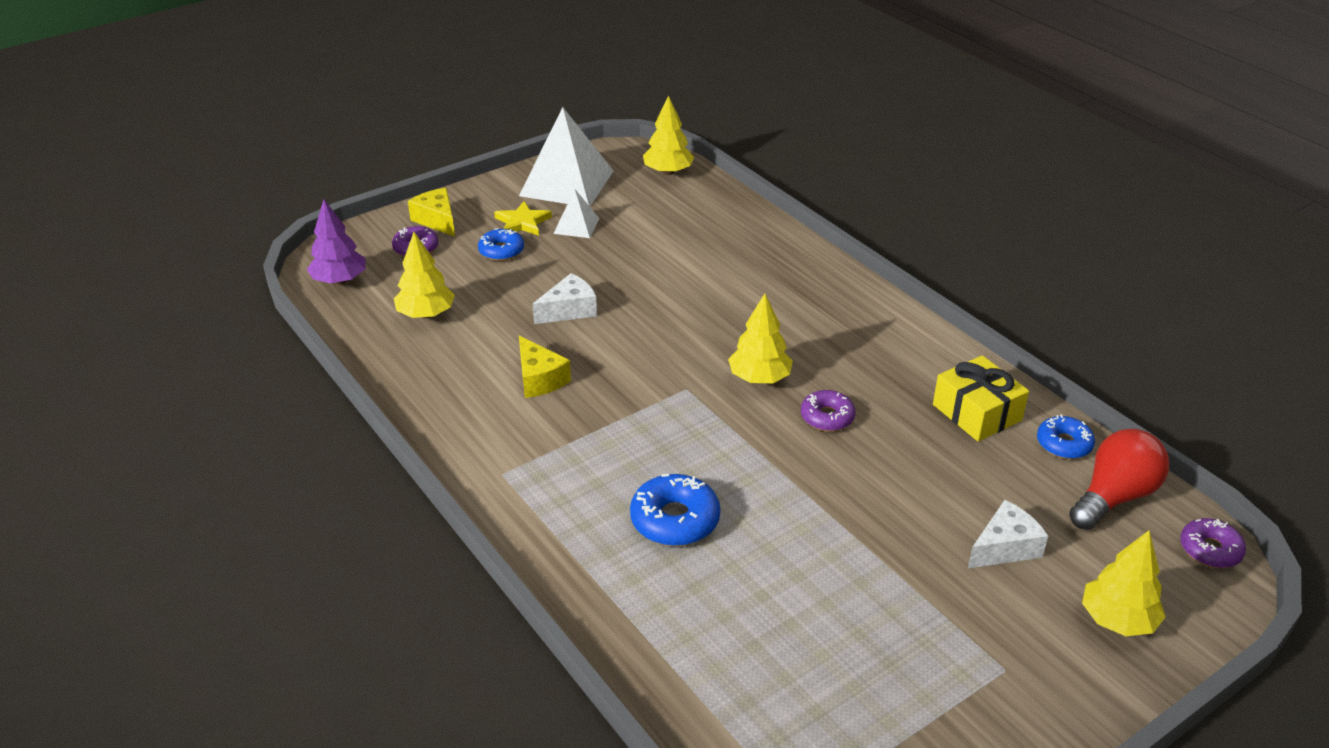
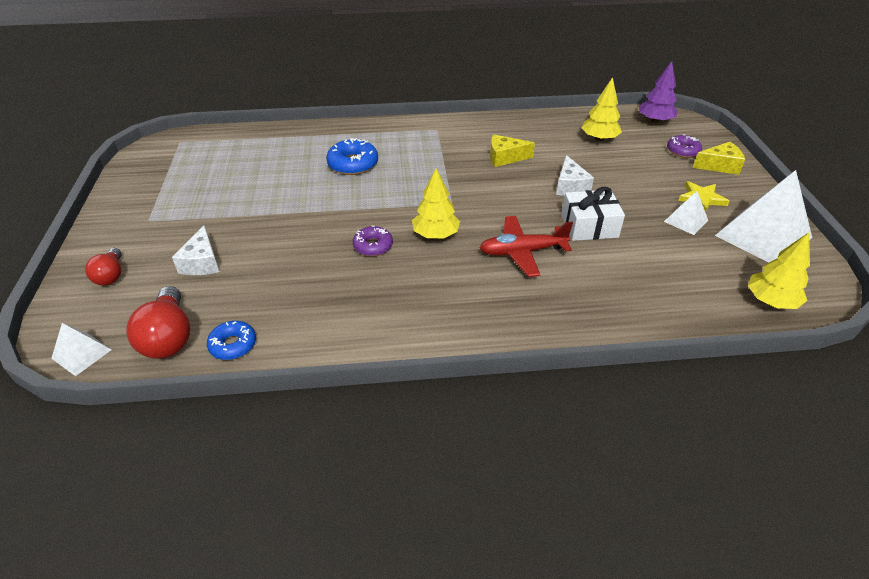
camera: 120 degrees right, 5 degrees up
blue donut [478,228,524,261] -> none
yellow gift [933,355,1029,441] -> none
yellow tree [1082,530,1166,636] -> red light bulb [85,248,122,286]
purple donut [1180,518,1246,568] -> white pyramid [51,323,112,376]
none -> red plane [480,216,573,277]
none -> white gift [561,187,625,241]

